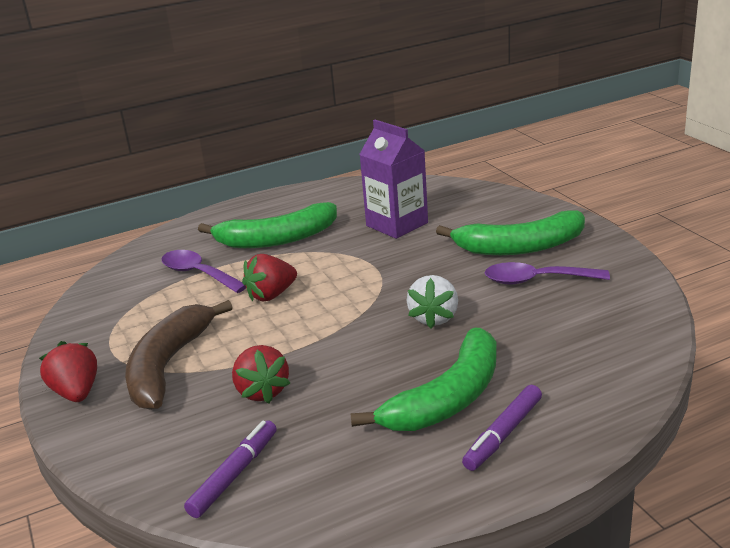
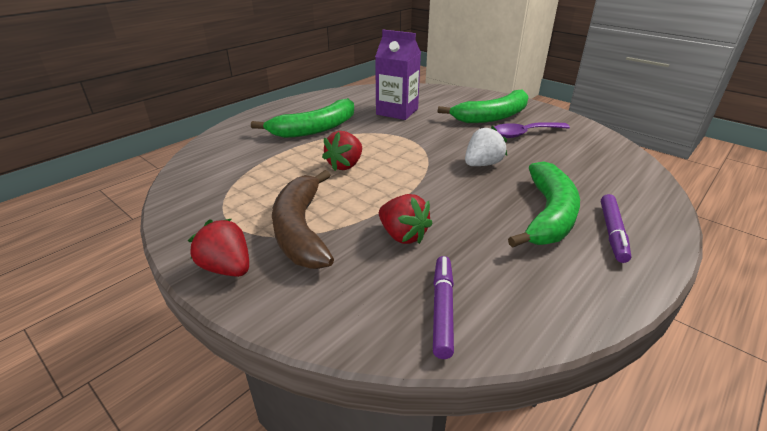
camera: 25 degrees left, 5 degrees up
purple spoon [162,250,246,293] -> none
white strawberry [406,275,458,329] -> white strawberry turned 120 degrees counterclockwise [465,126,507,166]

